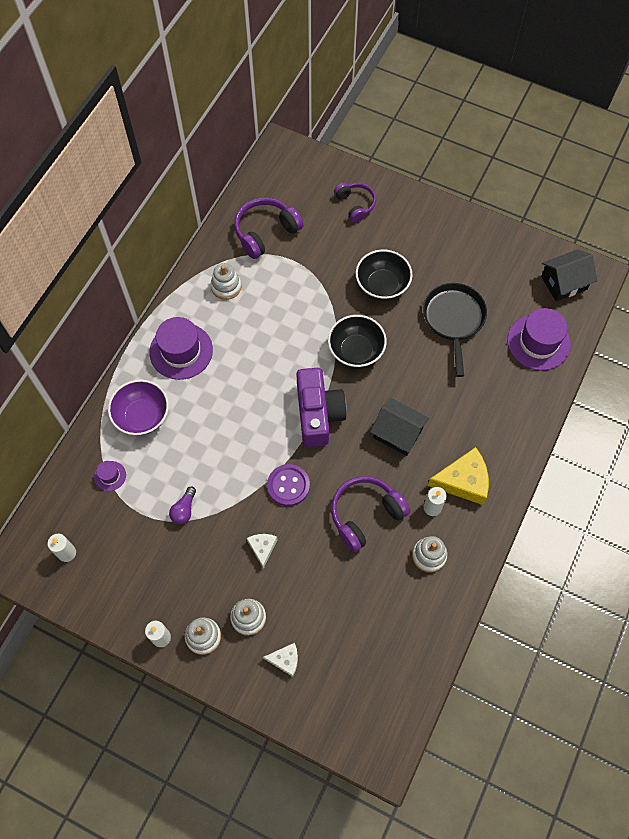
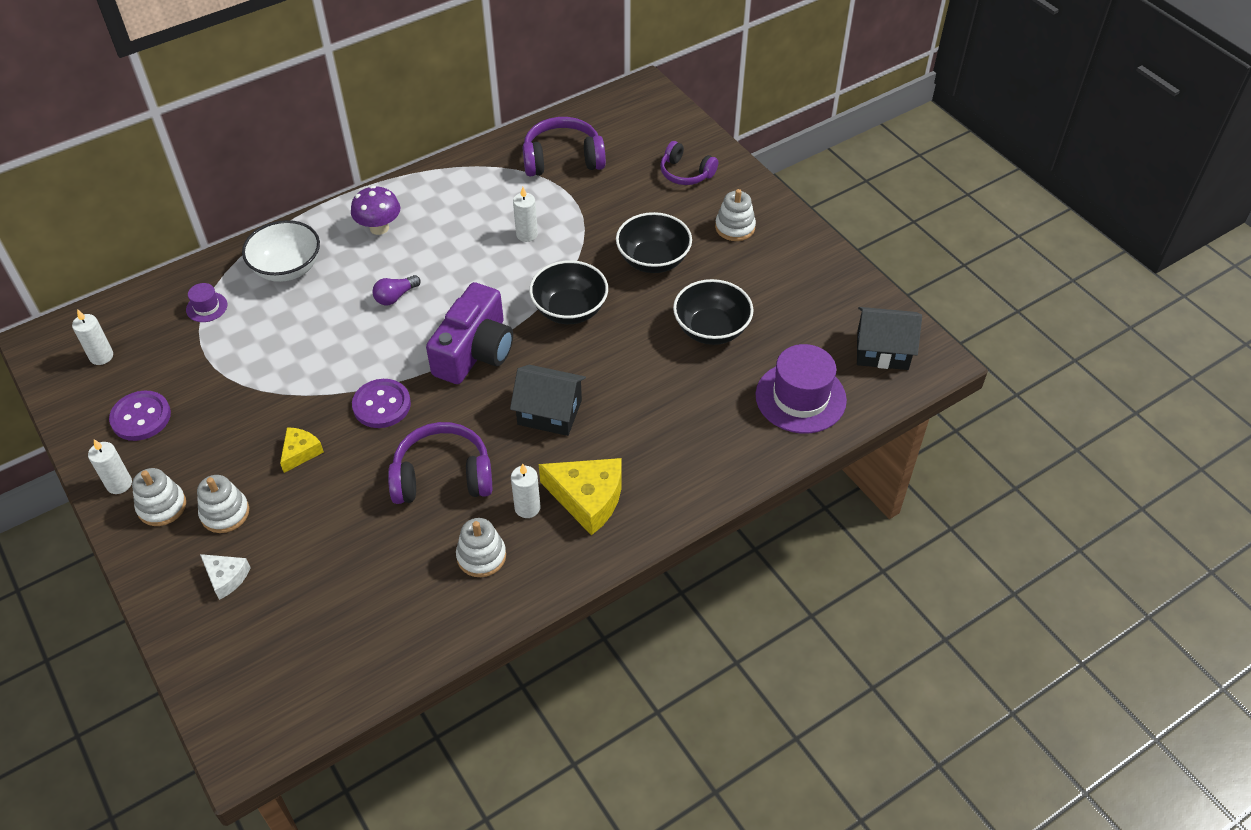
camera: 30 degrees right, 15 degrees down
purple bowl [108,380,169,435] -> white bowl [242,220,320,282]
purple hat [149,317,213,380] -> purple mushroom [351,186,400,235]
purple light bulb [169,487,196,524] -> purple light bulb moved to [372,275,421,305]
white stacking toy [211,263,242,300] -> white stacking toy moved to [715,189,756,241]
white cheese [247,534,278,569] -> yellow cheese [280,427,324,473]
purple headphones [334,183,376,223] -> purple headphones turned 120 degrees clockwise [660,141,718,185]
black house [370,398,429,456] -> black house turned 45 degrees counterclockwise [510,365,586,436]
black pan [423,283,487,377] -> black bowl [673,279,754,345]
none -> purple button [109,391,171,441]
none -> white candle [513,187,538,242]

